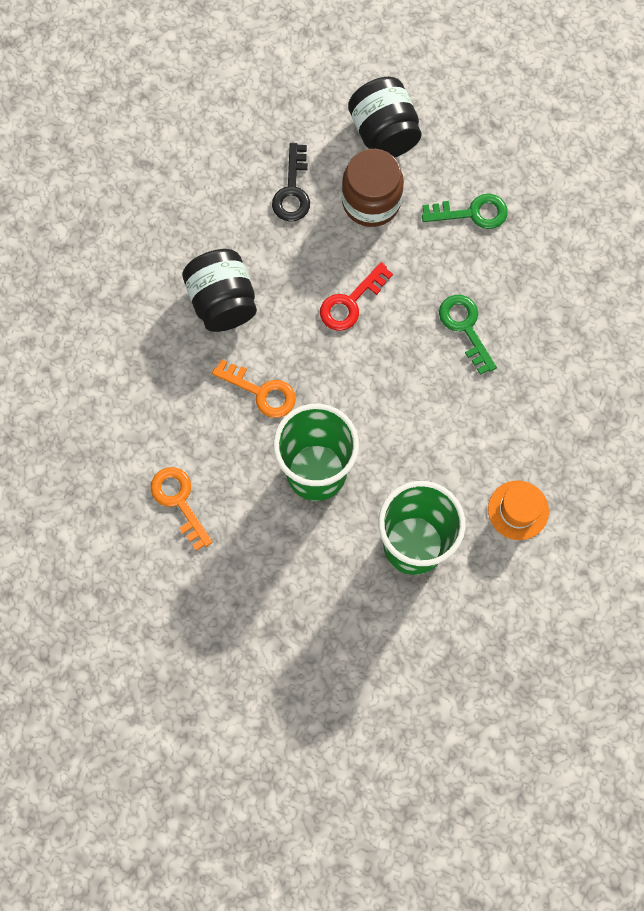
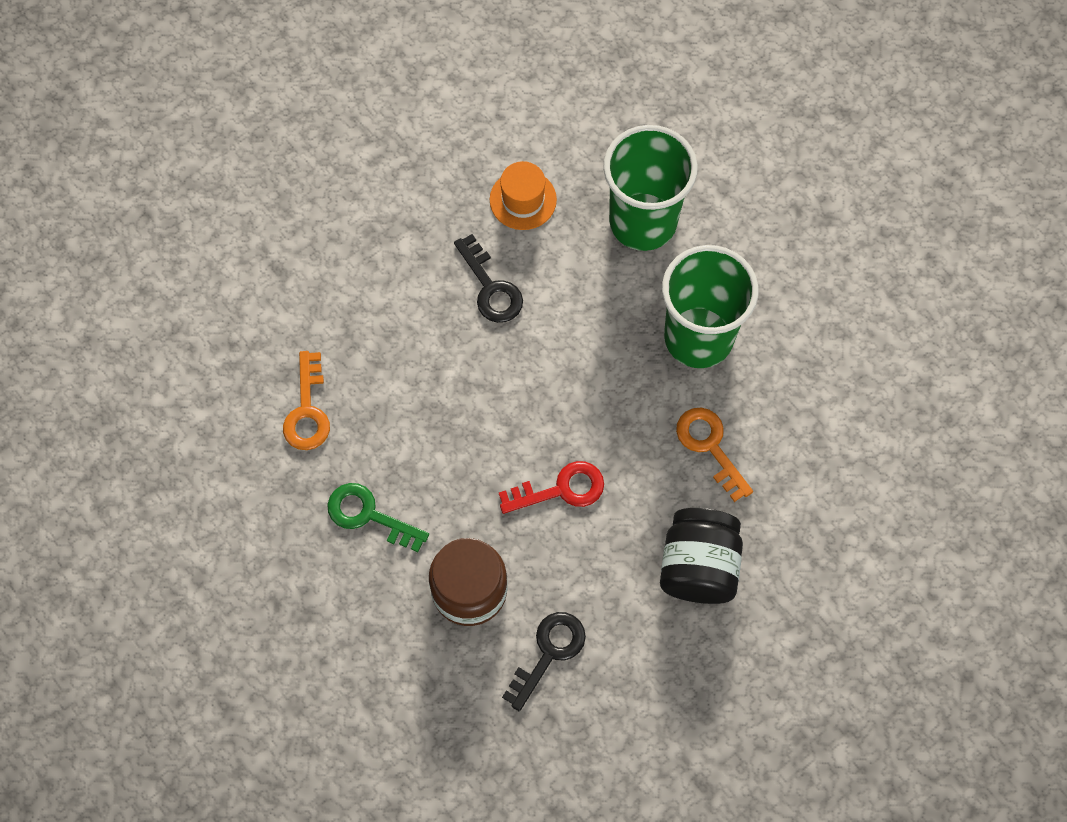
camera: 150 degrees left, 5 degrees down
orange key [150,467,212,551] -> orange key moved to [283,351,330,450]
black jar [348,77,422,158] -> none
green key [439,295,497,375] -> none
none -> black key [454,234,523,323]

